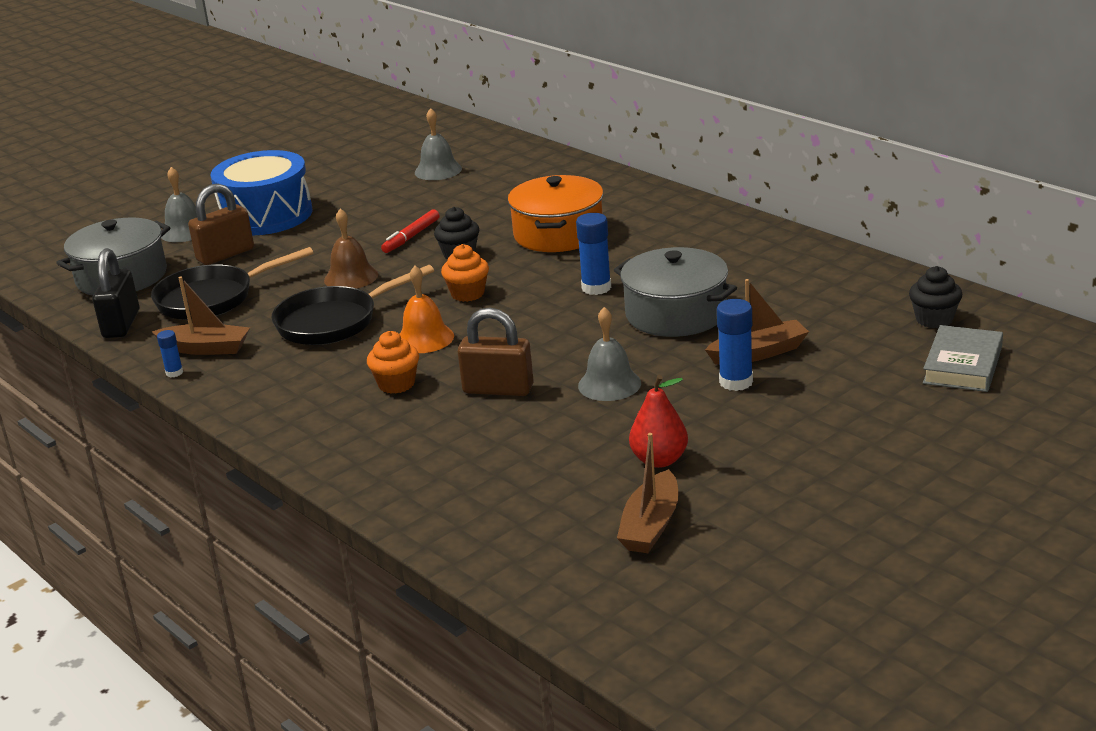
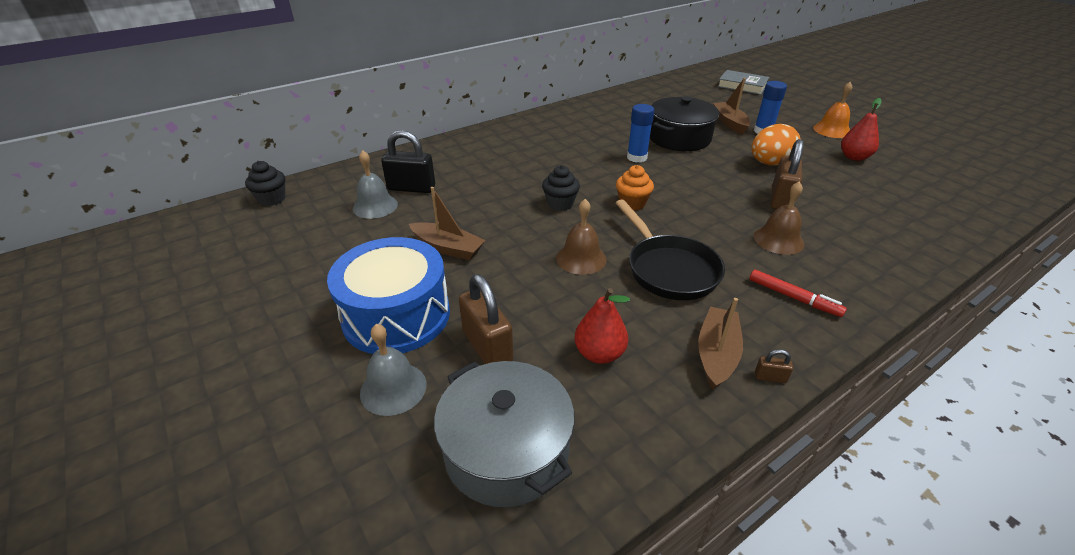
camera: 85 degrees left, 10 degrees up
black padlock [92,248,139,338] -> black padlock moved to [381,130,435,193]
black pan [151,247,314,320] -> red pear [575,288,630,364]
blue glue stick [157,330,183,377] -> brown padlock [755,349,793,383]
orange cupcake [367,331,419,394] -> brown bell [754,181,804,255]
red marker [381,209,440,253] -> red marker moved to [749,270,847,317]
orange bell [400,266,454,353] -> orange bell moved to [813,82,852,138]
orange pot [508,175,603,252] -> none
grey bell [578,307,641,401] -> orange egg [751,124,800,166]
grey pot [614,247,737,337] -> black pot [650,96,719,151]
brown boat [617,433,679,553] -> brown boat moved to [409,187,485,260]
black cupcake [909,266,962,328] -> black cupcake moved to [245,161,285,206]

